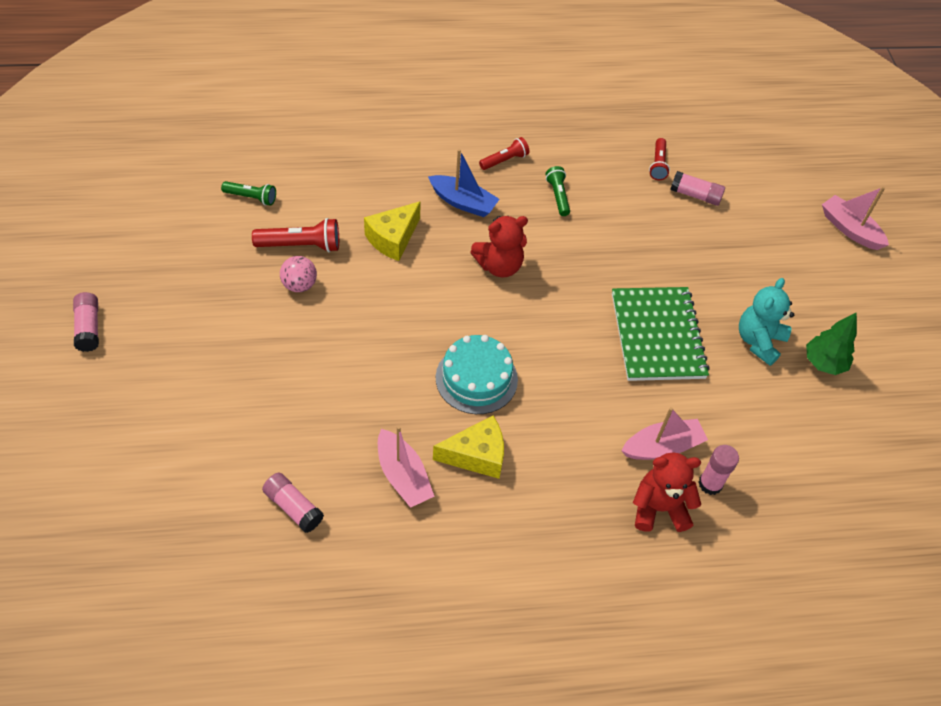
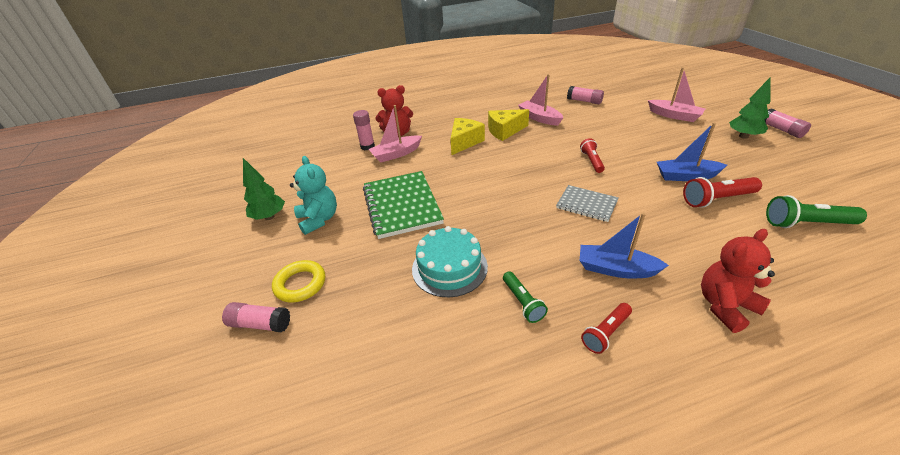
camera: 175 degrees right, 15 degrees down
green flashlight [221,181,276,206] -> green flashlight [766,195,867,228], size x1.54
pink ball [280,256,317,292] -> blue boat [657,122,727,181]
yellow cheese [364,201,421,261] -> yellow cheese moved to [451,118,485,155]
turquoise cake [436,335,518,414] -> turquoise cake moved to [412,226,488,297]
red teddy bear [470,216,528,278] -> red teddy bear moved to [701,229,775,333]
red flashlight [649,138,670,180] -> red flashlight moved to [580,138,605,173]
pink glue stick [670,171,725,206] -> pink glue stick moved to [222,302,290,332]
turquoise teddy bear [739,278,794,366] -> turquoise teddy bear turned 45 degrees counterclockwise [290,156,337,235]
pink boat [822,187,889,250] -> pink boat moved to [648,67,705,122]
none -> yellow ring [272,260,325,303]
none -> grey notebook [556,185,619,222]
none -> green tree [729,77,771,139]

